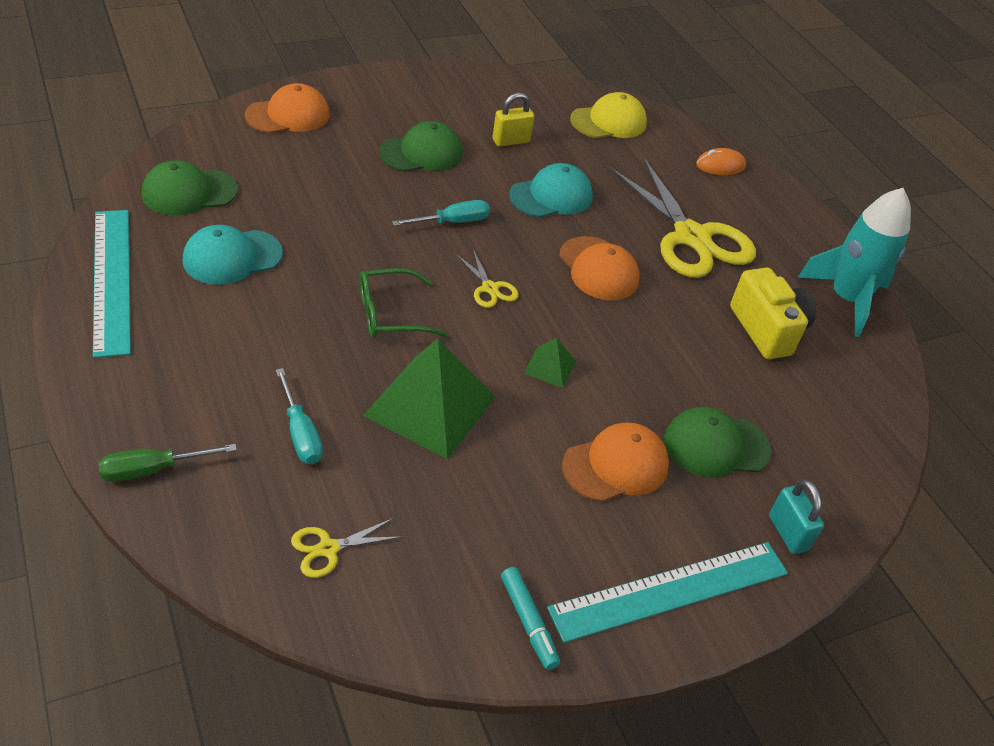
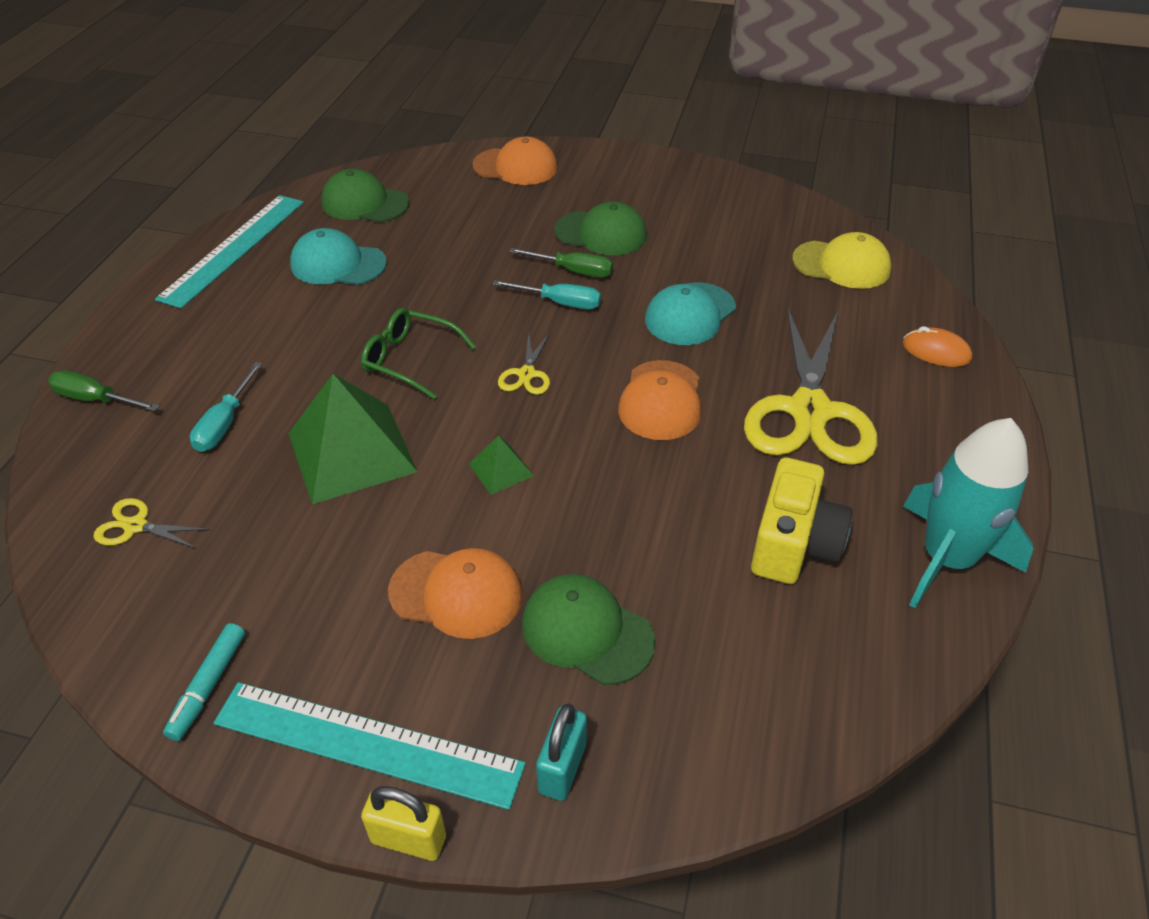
camera: 45 degrees right, 0 degrees up
yellow padlock [493,93,535,147] -> yellow padlock moved to [361,786,446,861]
turquoise cap [509,163,593,218] -> turquoise cap turned 120 degrees clockwise [645,282,736,345]
none -> green screwdriver [509,248,613,278]

